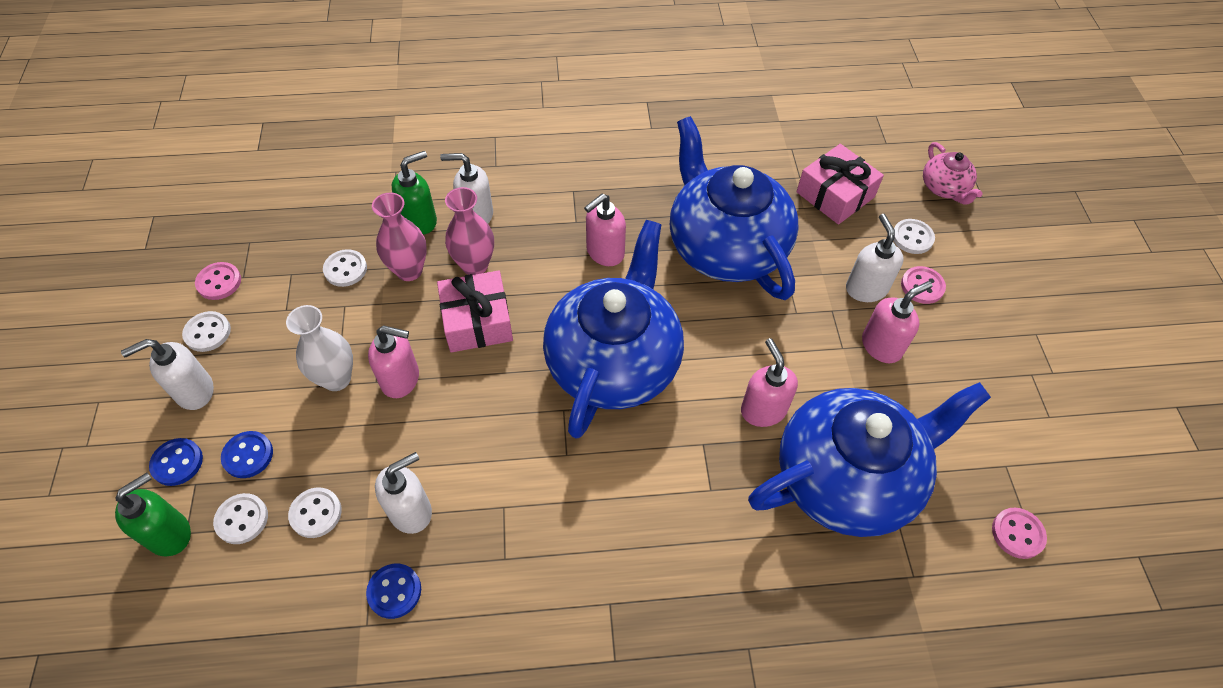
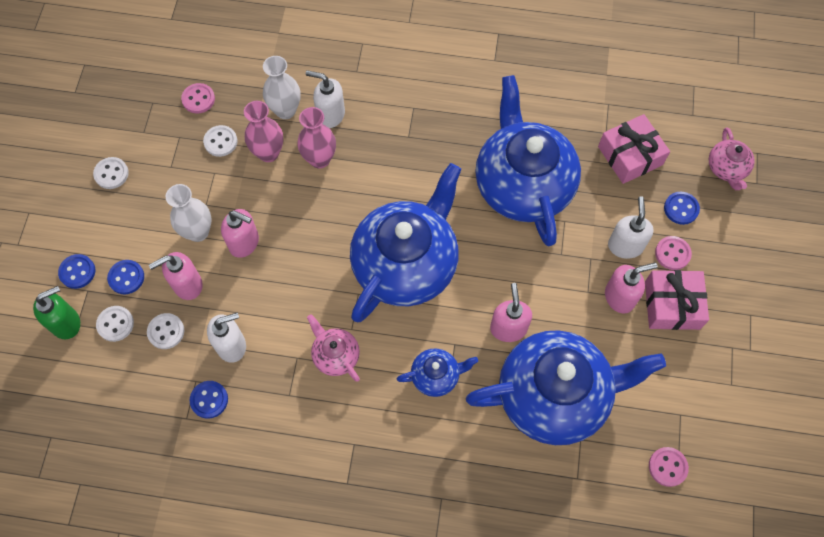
camera: 15 degrees right, 10 degrees up
white soap dispenser [121,339,214,410] -> none
pink button [195,262,241,300] -> pink button moved to [181,83,215,114]
green soap dispenser [392,151,437,235] -> white vase [263,56,301,119]
pink gift [437,271,513,352] -> pink gift moved to [645,270,709,330]
pink soap dispenser [584,194,626,266] -> pink soap dispenser moved to [149,252,203,300]
white button [893,219,935,254] -> blue button [664,192,700,225]
none -> pink teapot [307,314,360,382]
none -> blue teapot [397,348,478,397]

